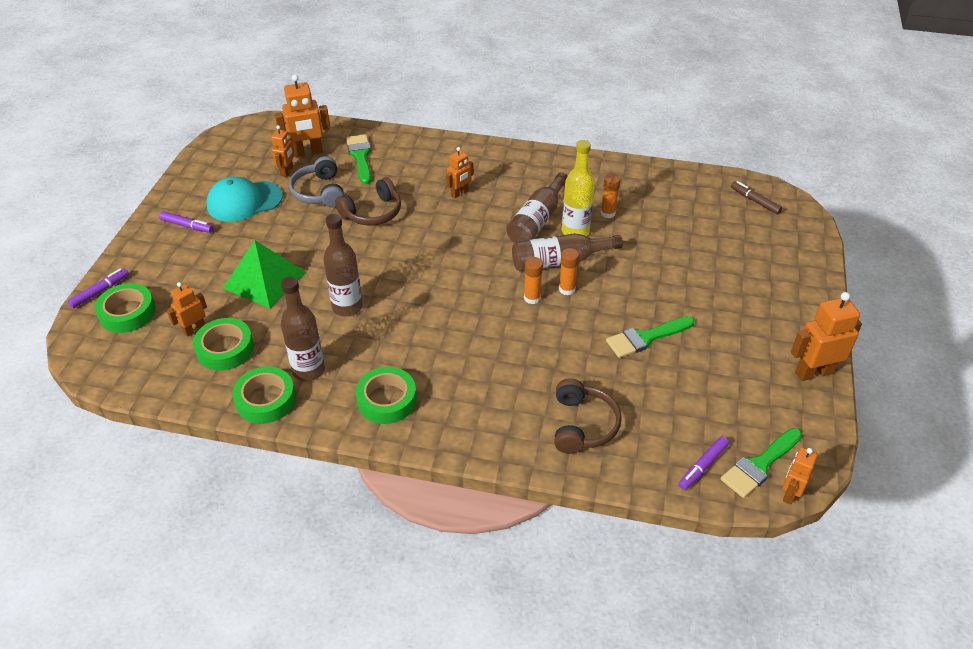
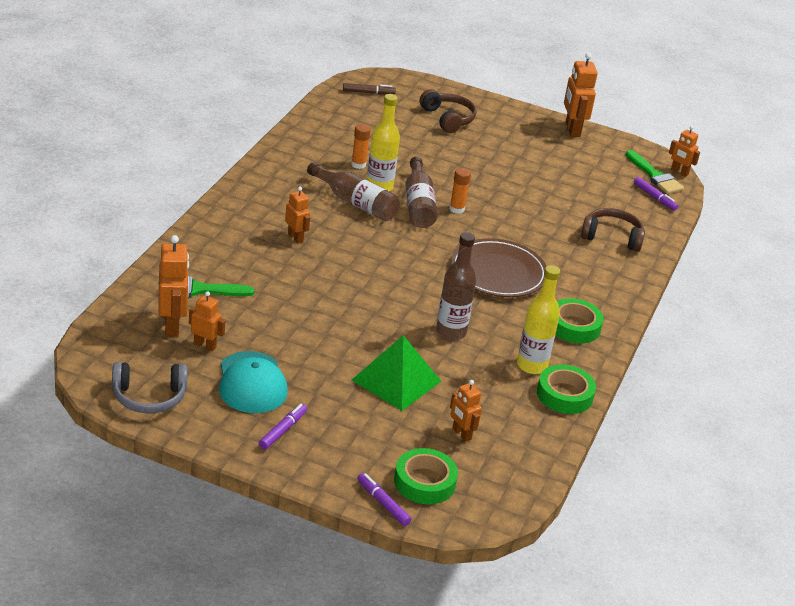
camera: 85 degrees left, 10 degrees down
green tape [193,318,254,371] -> none
brown bottle [281,277,325,381] -> yellow bottle [517,265,560,374]
grey headphones [289,156,344,208] -> grey headphones moved to [112,362,188,413]
brown headphones [335,177,401,225] -> brown headphones moved to [420,89,477,133]
orange glue stick [524,257,543,304] -> none
green brush [606,316,695,358] -> none
brown marker [731,181,782,214] -> brown marker turned 150 degrees counterclockwise [343,83,396,94]
none -> brown plate [451,238,547,297]

